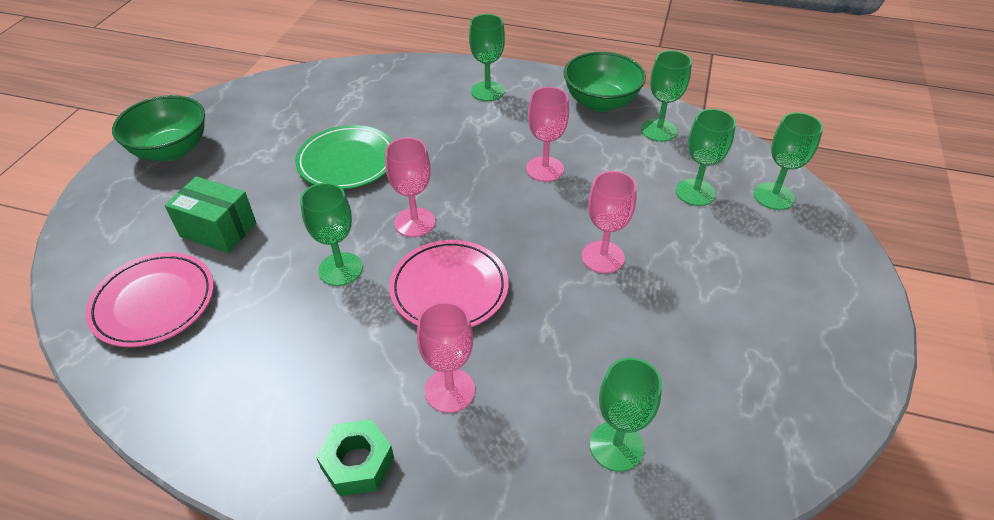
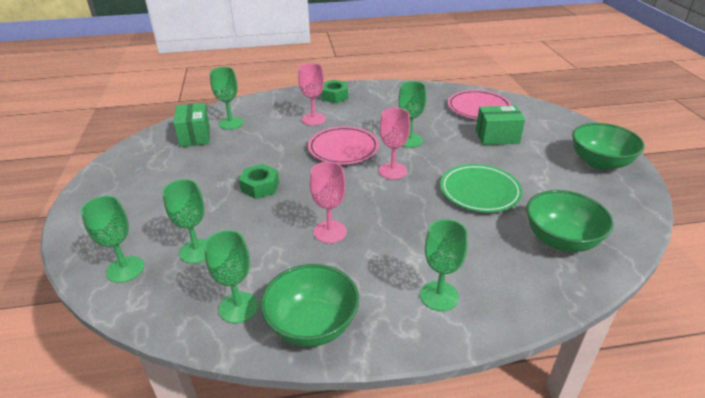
camera: 155 degrees right, 10 degrees down
pink goblet [582,171,637,273] -> green nut [239,164,279,199]
none -> green box [173,103,210,147]
none -> green bowl [526,190,614,252]

